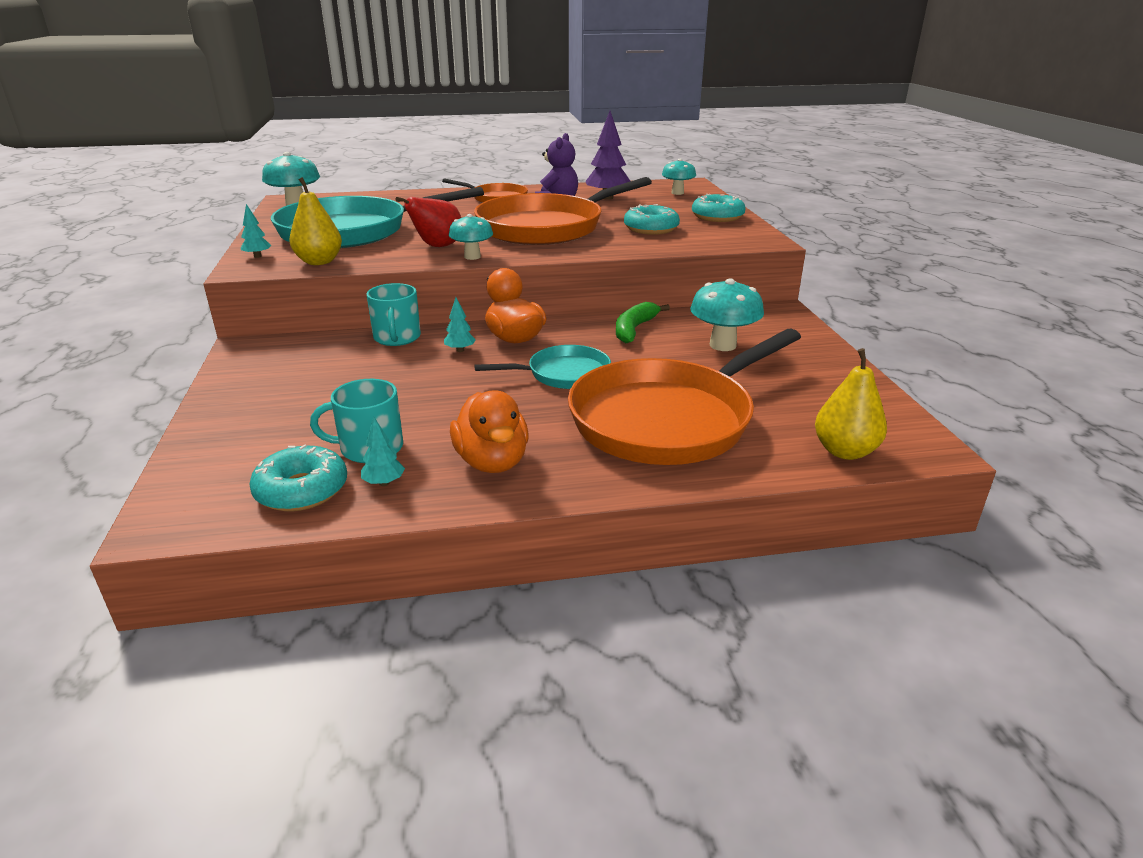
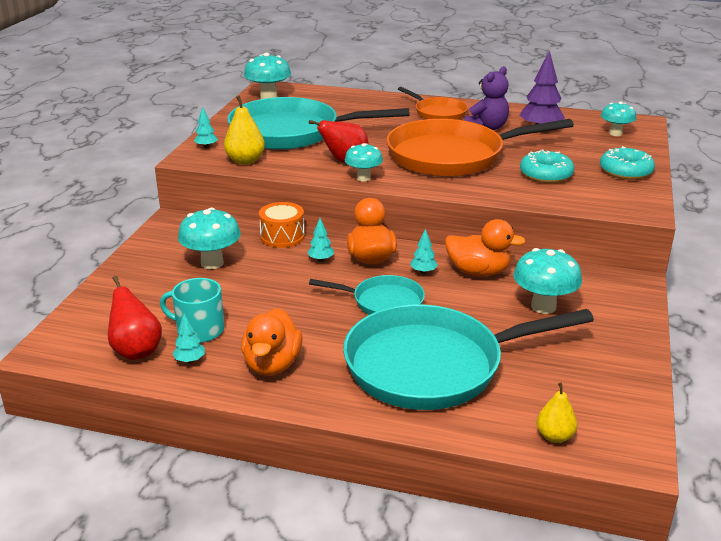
camera: 25 degrees right, 0 degrees up
turquoise donut [249,444,347,511] -> red pear [108,276,162,360]
turquoise mug [366,283,421,346] -> orange drum [259,202,305,248]
orange pan [568,329,801,465] -> turquoise pan [343,304,594,410]
green banana [616,302,670,343] -> orange duck [445,219,526,276]
yellow pear [815,348,887,460] -> yellow pear [537,382,577,443], size x0.66
none -> turquoise mushroom [178,208,241,269]
none -> turquoise tree [410,228,438,274]

